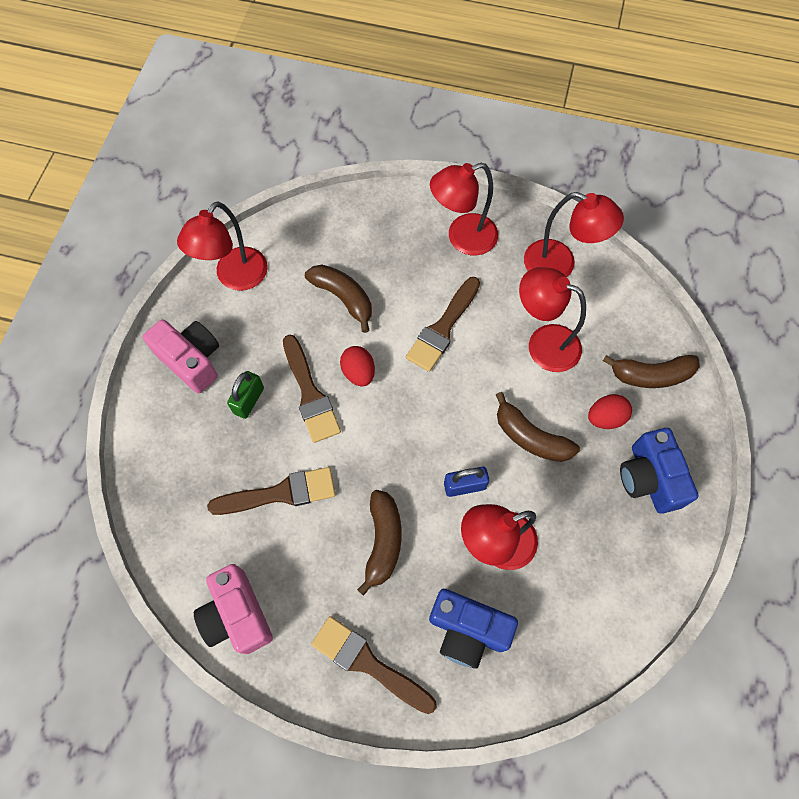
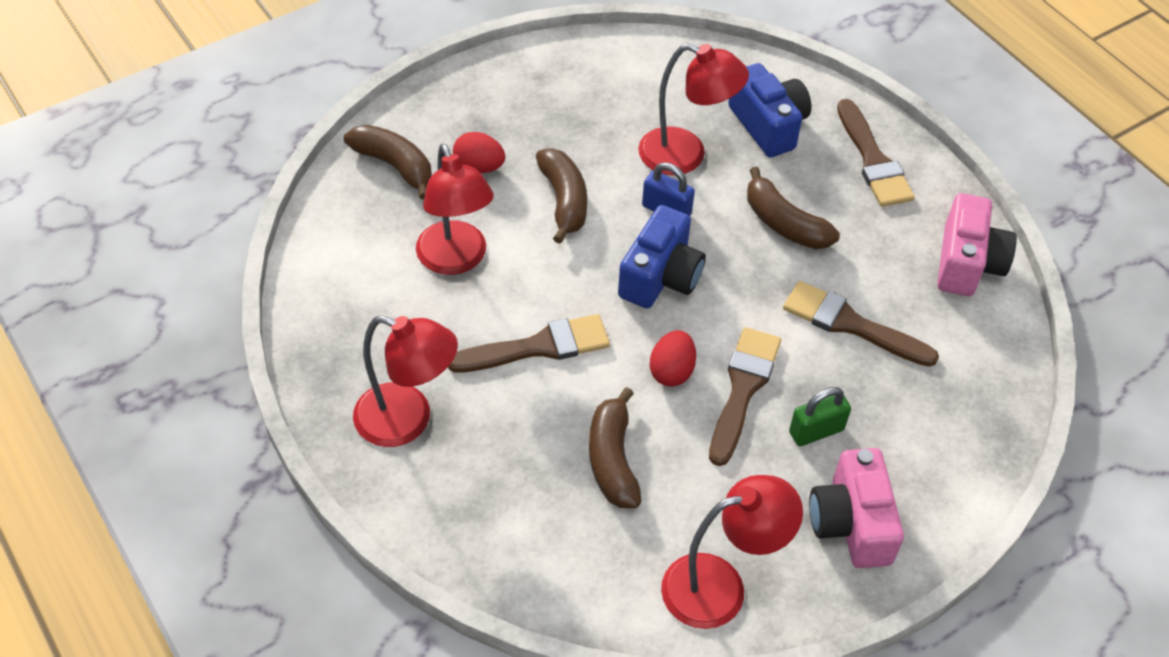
camera: 140 degrees left, 15 degrees down
brown banana [357,490,402,596] -> brown banana turned 90 degrees counterclockwise [747,167,840,249]
red lamp [524,192,624,277] -> none
blue camera [620,428,699,514] -> blue camera moved to [618,205,706,308]

